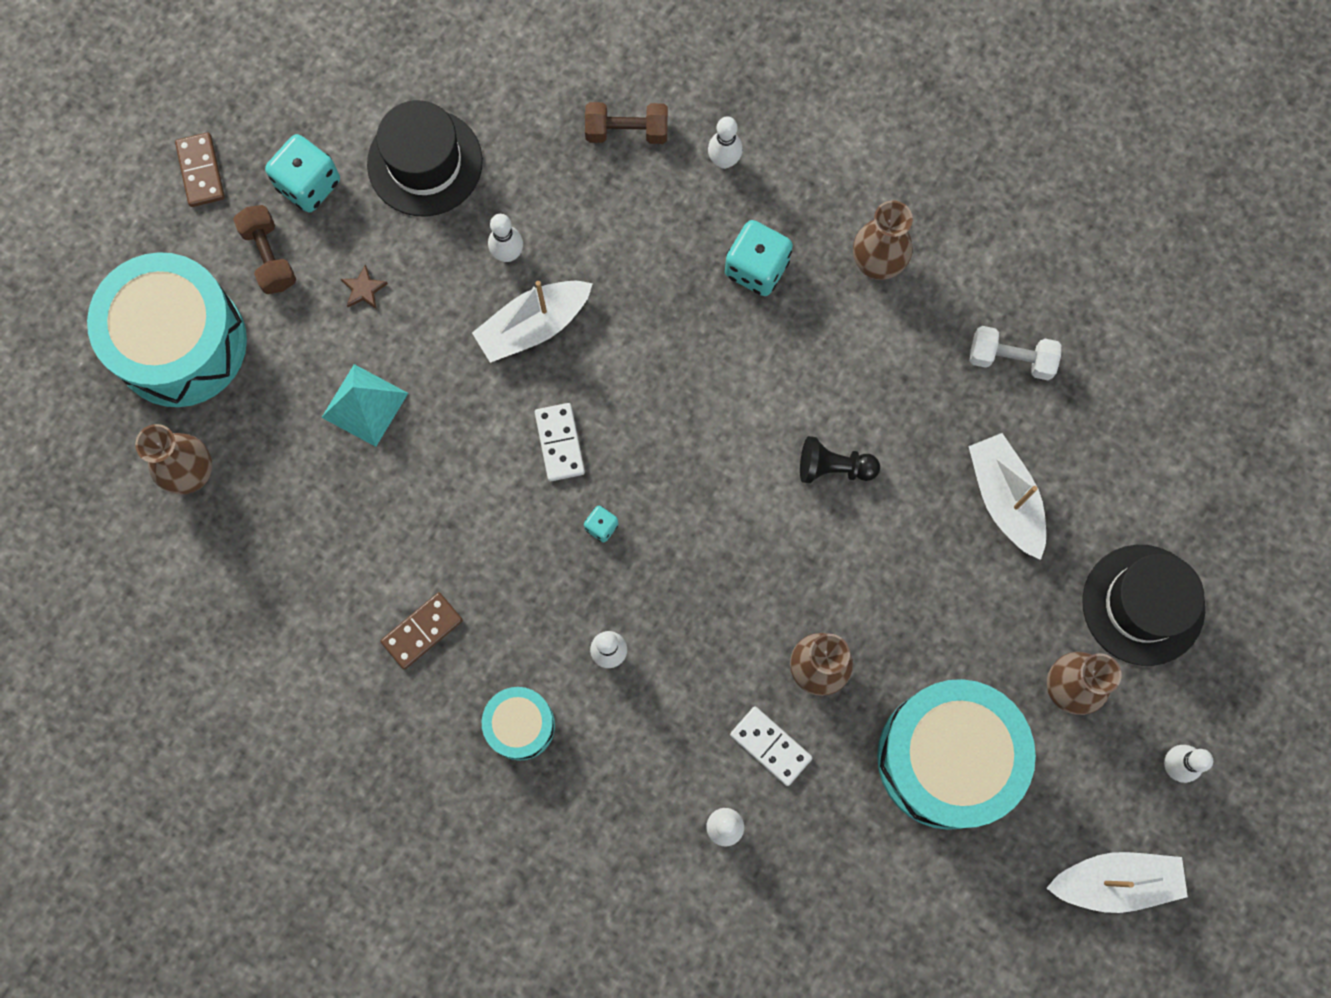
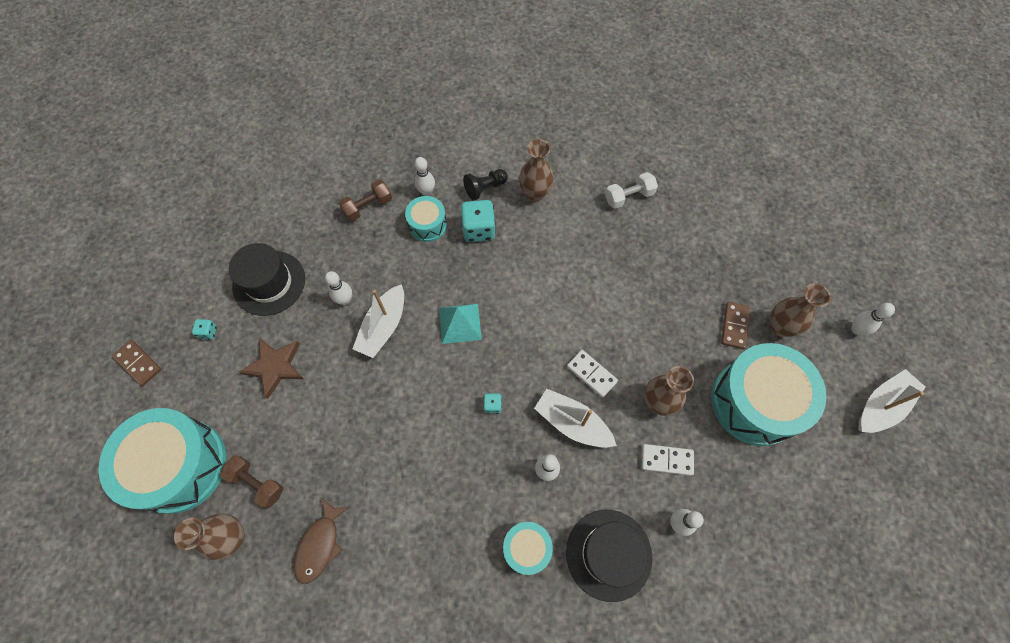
camera: 35 degrees left, 10 degrees down
brown dumbbell [233,205,296,294] -> brown dumbbell moved to [220,455,284,508]
turquoise dice [265,134,340,212] -> turquoise dice [192,319,217,340], size x0.49
turquoise pyramid [321,364,408,447] -> turquoise pyramid moved to [439,304,482,344]
brown star [341,264,388,309] -> brown star [239,338,304,399], size x2.07
brown domino [380,592,463,669] -> brown domino moved to [721,302,750,349]
white domino [535,403,585,481] -> white domino moved to [567,350,618,397]
black pawn [800,436,880,483] -> black pawn moved to [463,169,508,201]
white boat [968,433,1046,560] -> white boat moved to [534,389,617,448]
black hat [1082,545,1205,666] -> black hat moved to [566,510,653,602]
none -> brown fish [294,498,350,584]
none -> turquoise drum [405,196,447,242]

